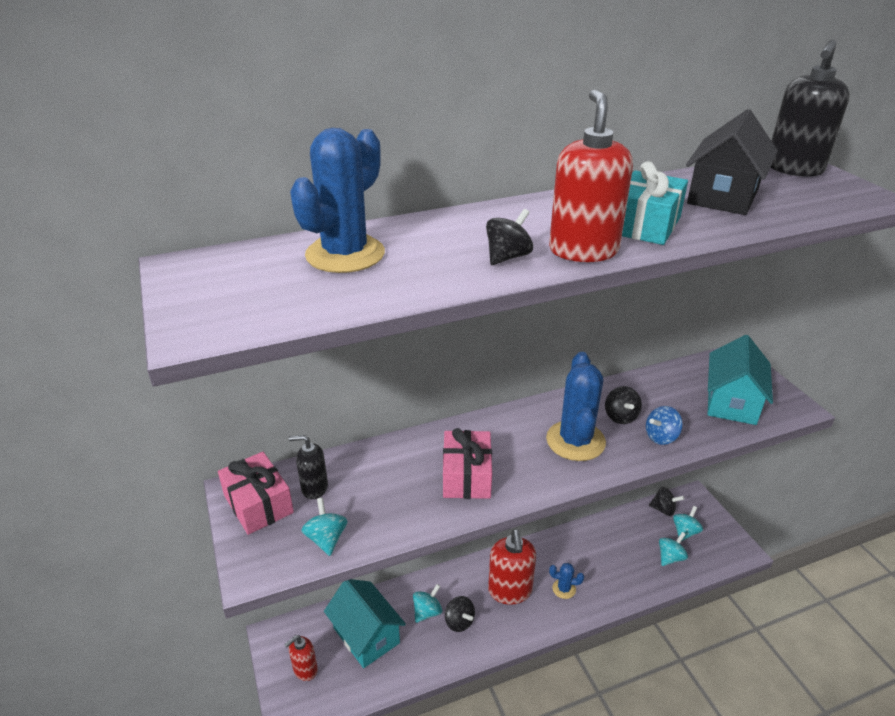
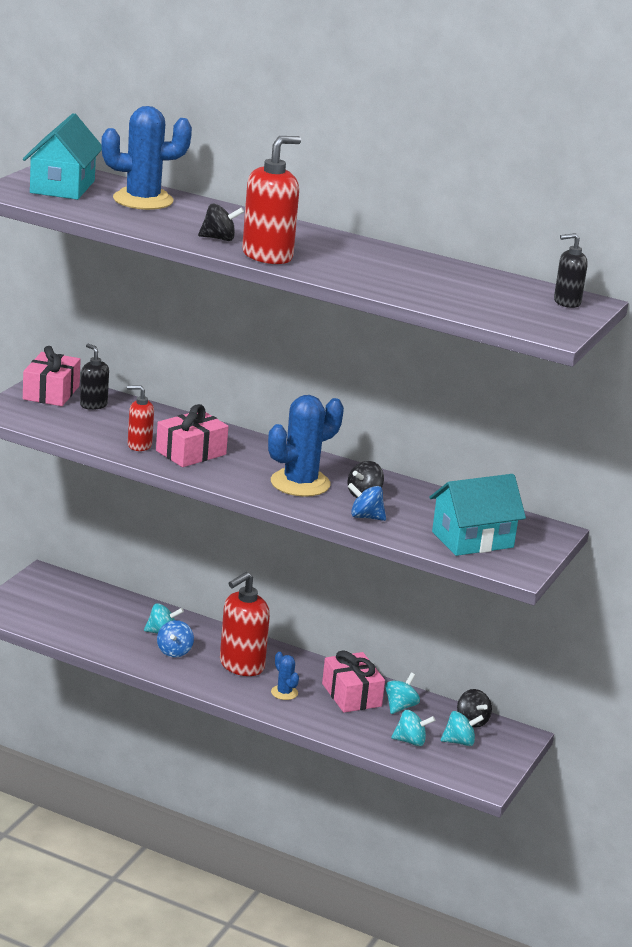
camera: 45 degrees right, 10 degrees down
red soap dispenser [284,635,318,681] -> red soap dispenser moved to [127,385,154,451]
turquoise spinning top [301,498,348,556] -> turquoise spinning top moved to [385,673,420,714]
turquoise house [324,579,406,668] -> turquoise house moved to [23,113,102,200]
black spinning top [445,596,475,632] -> blue spinning top [157,620,194,657]
turquoise gift [622,161,688,245] -> none
black house [686,109,778,215] -> none
black soap dispenser [771,40,850,177] -> black soap dispenser [554,233,588,308], size x0.58
none -> pink gift [322,650,385,713]

